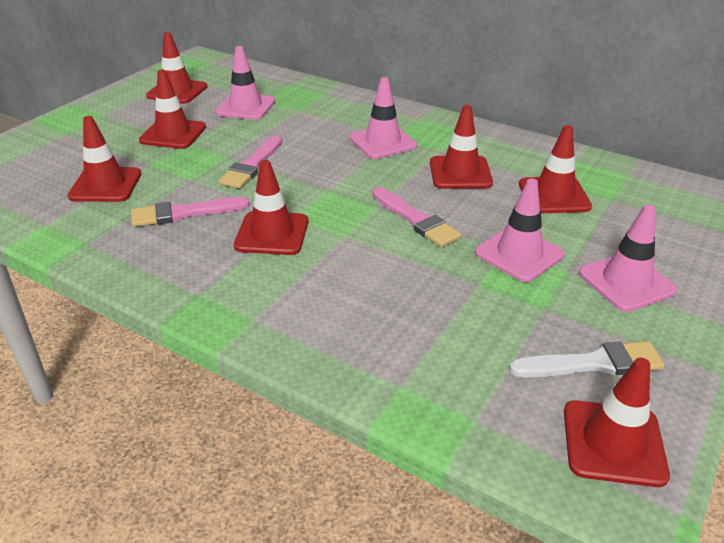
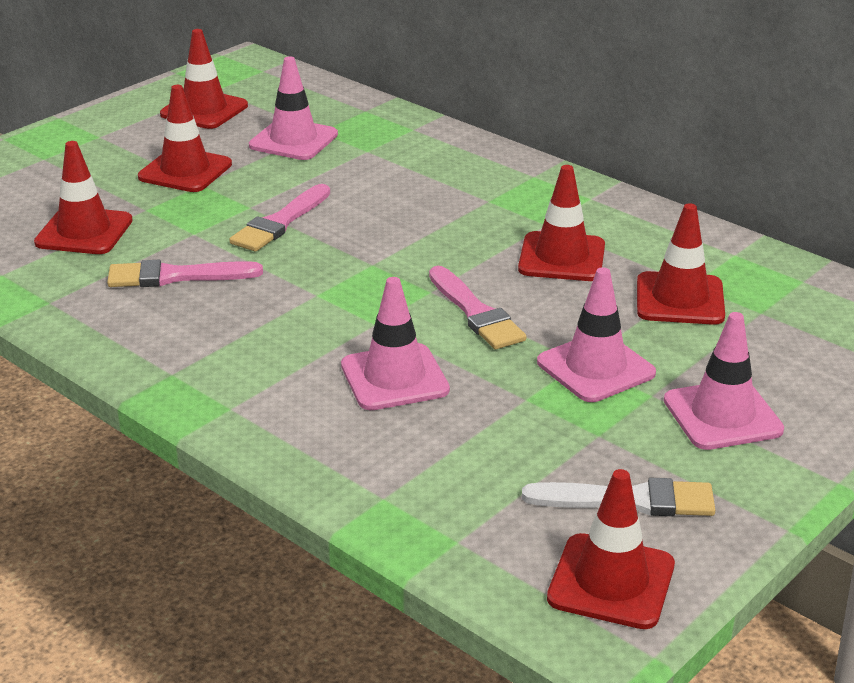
camera: 10 degrees right, 5 degrees down
red traffic cone [234,160,308,255] -> none
pink traffic cone [350,77,417,159] -> pink traffic cone moved to [341,277,450,410]

